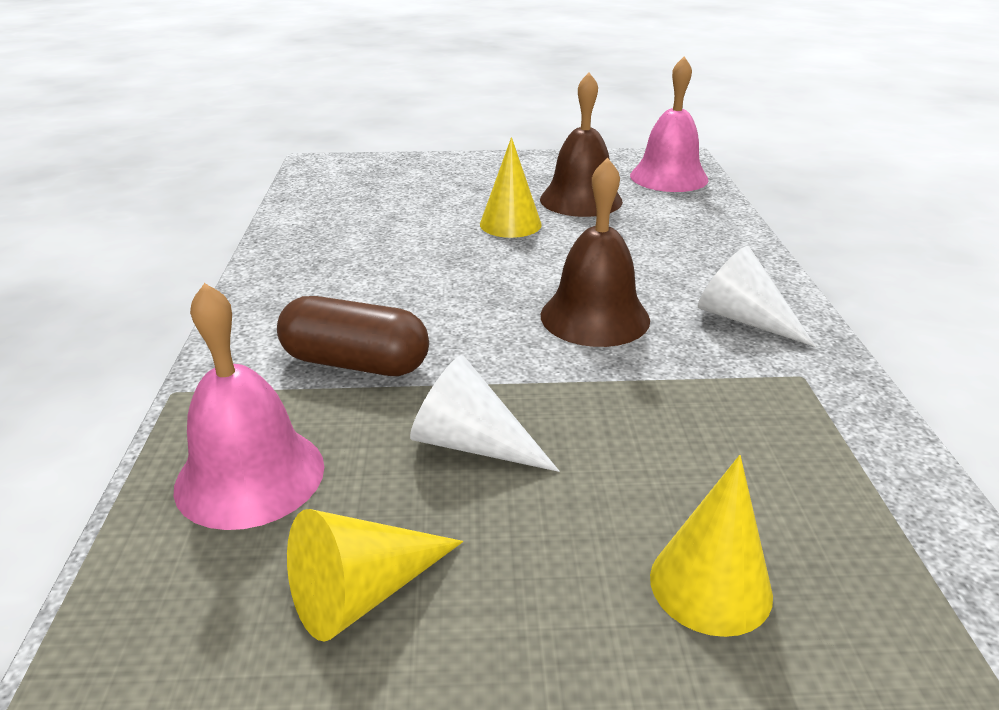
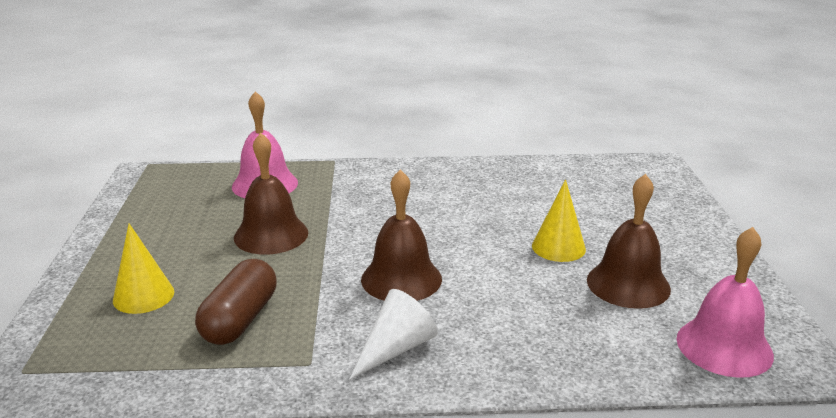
camera: 90 degrees right, 5 degrees down
brown capsule [277,296,429,376] -> brown capsule moved to [195,259,277,345]
yellow cone [287,509,463,642] -> none
white cone [410,355,559,472] -> brown bell [234,133,308,255]

